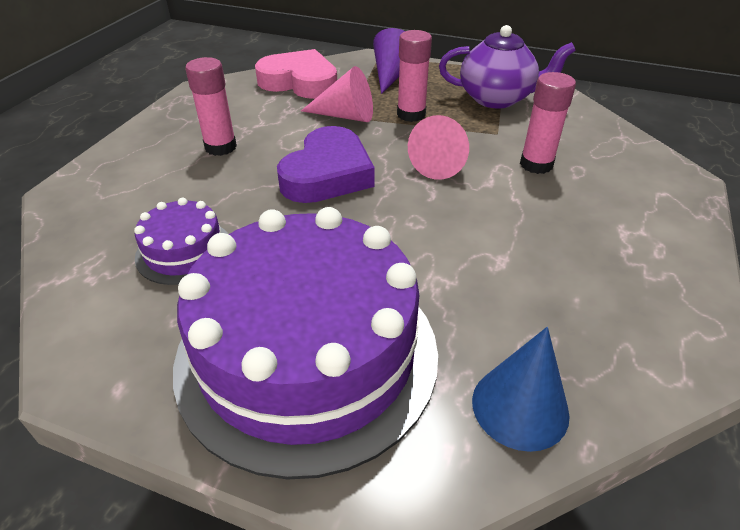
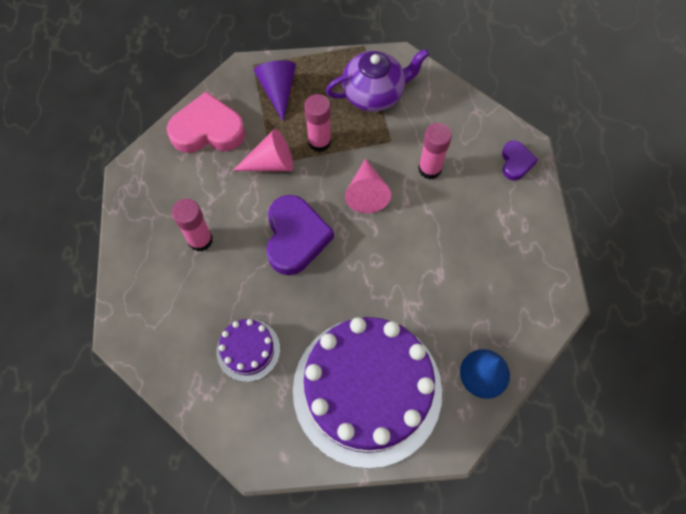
camera: 25 degrees left, 25 degrees up
none -> purple heart [502,140,538,181]

